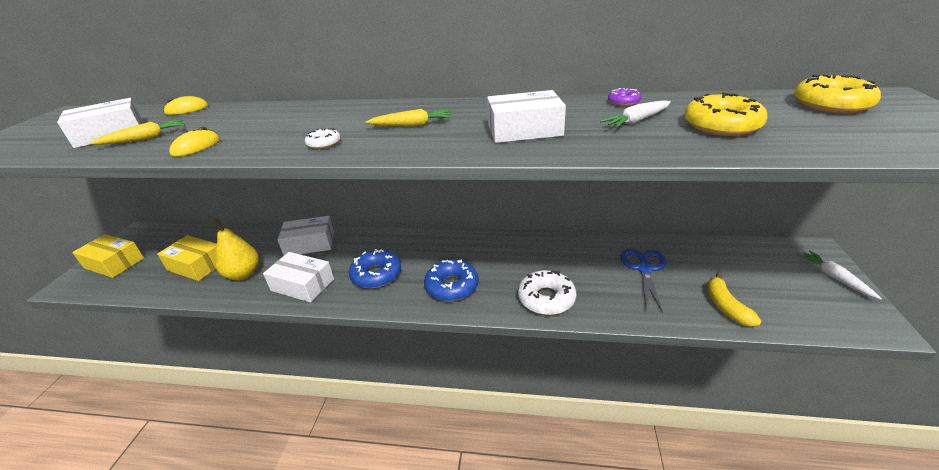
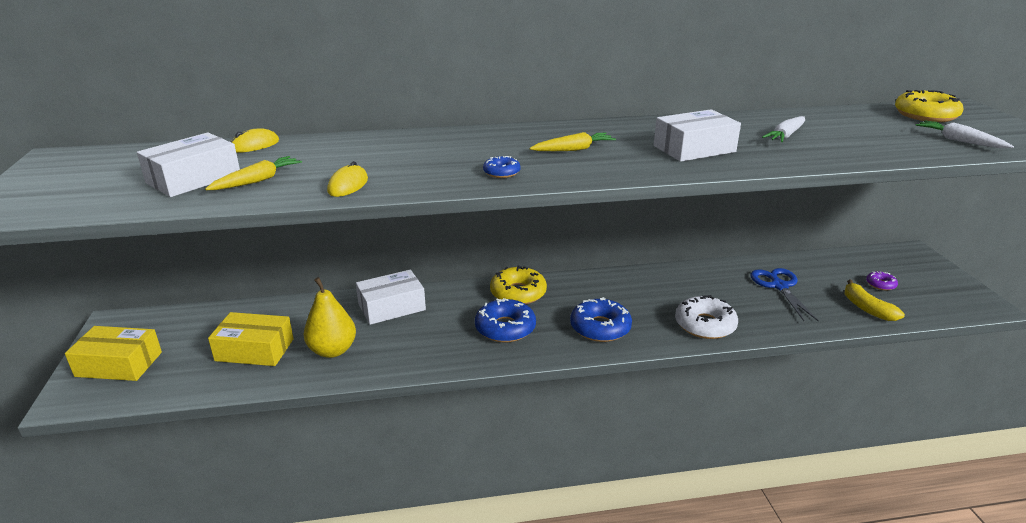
camera: 20 degrees left, 5 degrees down
white box [263,252,334,303] -> none
white donut [305,128,341,149] -> blue donut [483,156,521,178]
purple donut [608,88,641,106] -> purple donut moved to [866,271,898,290]
yellow donut [684,92,768,136] -> yellow donut moved to [490,265,547,304]
white carrot [797,250,882,300] -> white carrot moved to [916,121,1014,148]

